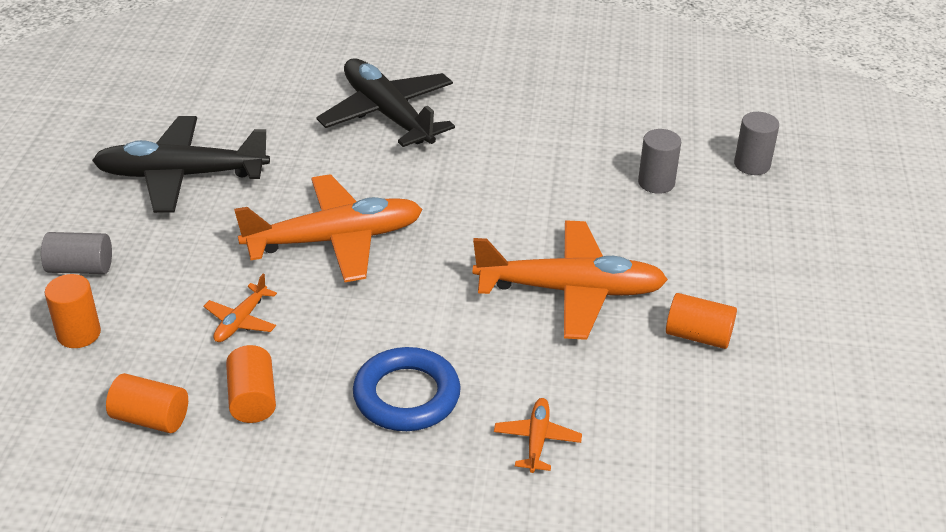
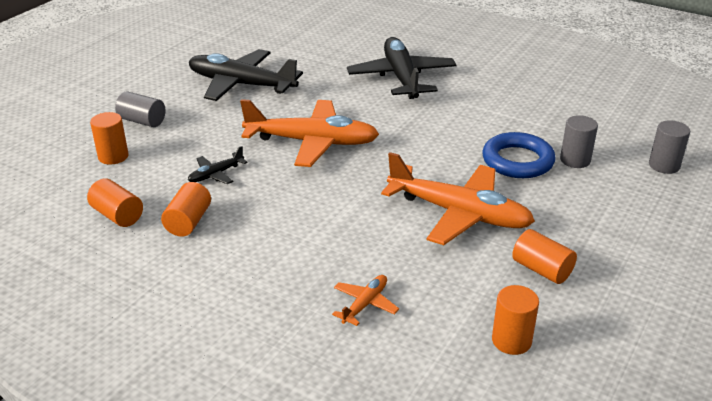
camera: 25 degrees right, 5 degrees down
orange plane [204,274,277,342] -> black plane [188,146,248,184]
blue ring [353,347,461,431] -> blue ring moved to [482,132,556,178]
none -> orange cylinder [492,285,539,355]

